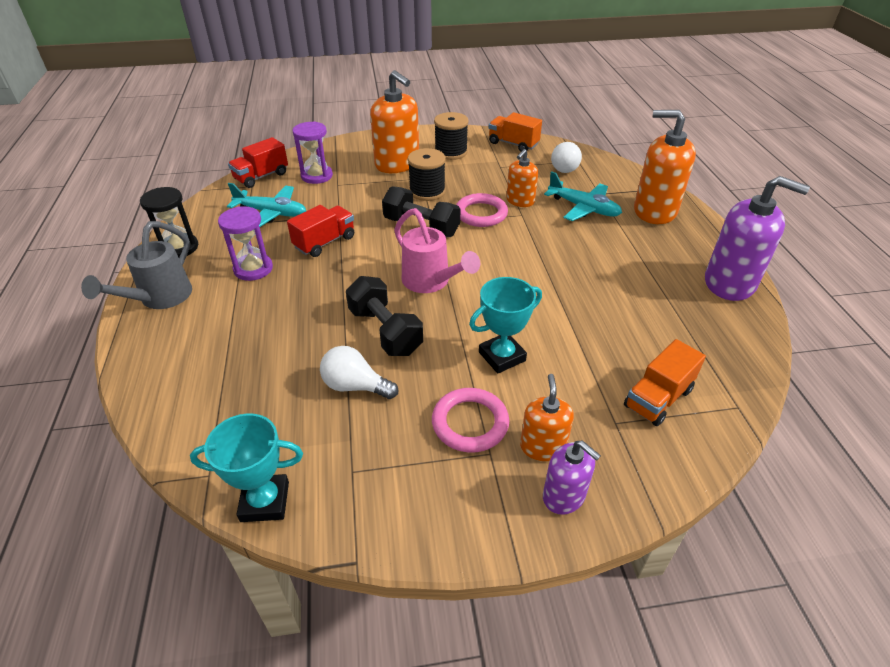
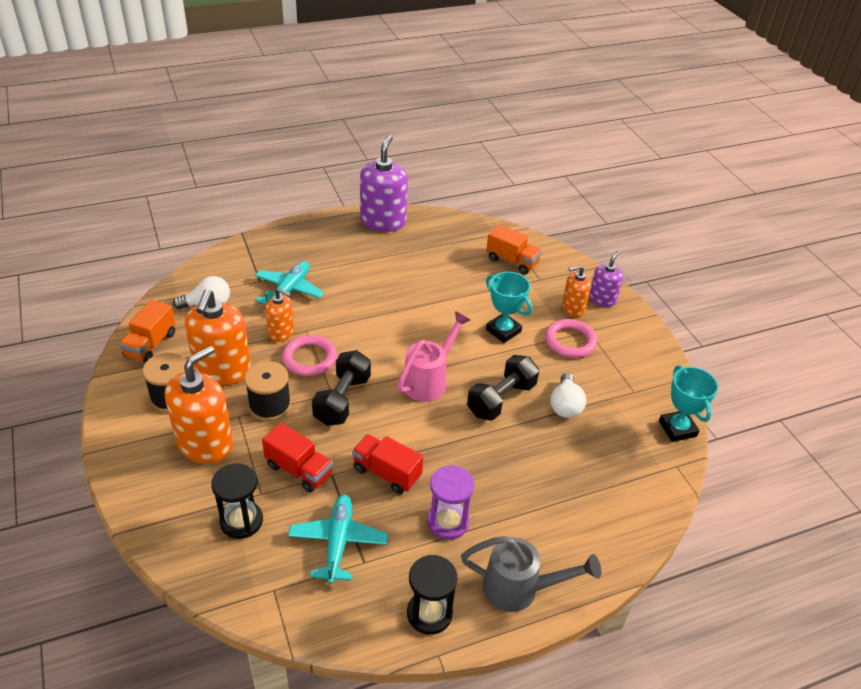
camera: 105 degrees left, 0 degrees up
red truck [228,137,288,188] -> red truck moved to [262,423,333,493]
purple hourglass [293,121,333,184] -> black hourglass [211,463,263,539]
orange soap dispenser [634,110,696,224] -> orange soap dispenser moved to [185,289,251,385]

